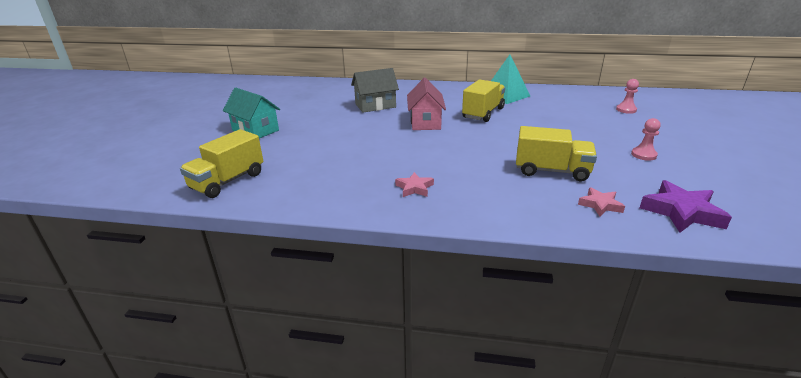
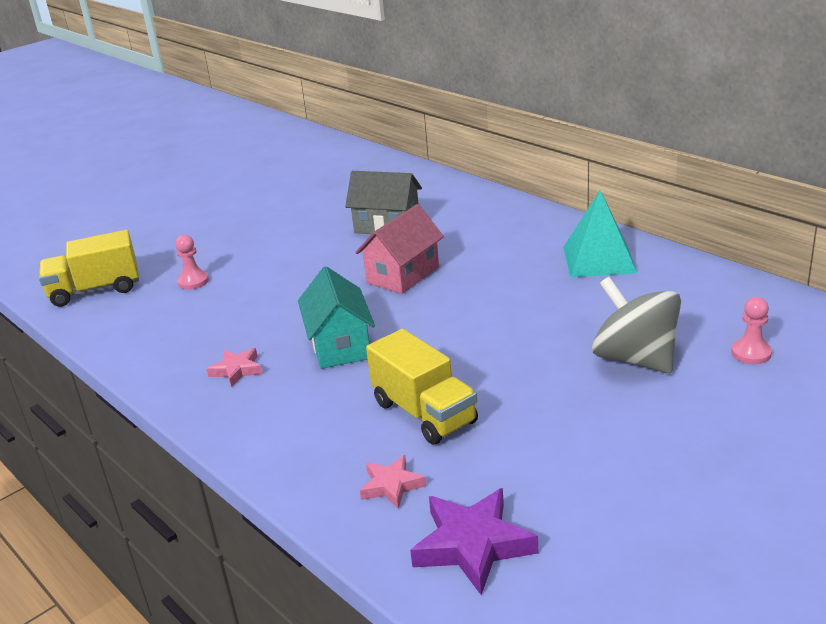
camera: 40 degrees right, 0 degrees up
turquoise house [223,88,280,138] -> turquoise house moved to [298,266,375,369]
yellow truck [462,79,505,122] -> none
pink pawn [631,118,661,161] -> pink pawn moved to [175,235,209,290]
none -> grey spinning top [592,277,681,374]

